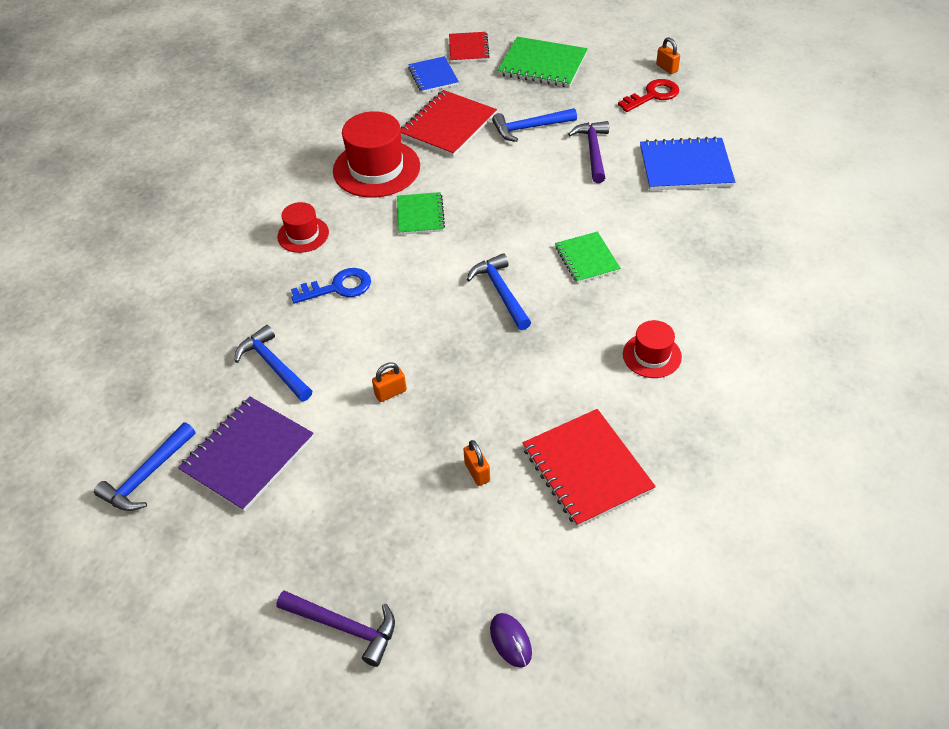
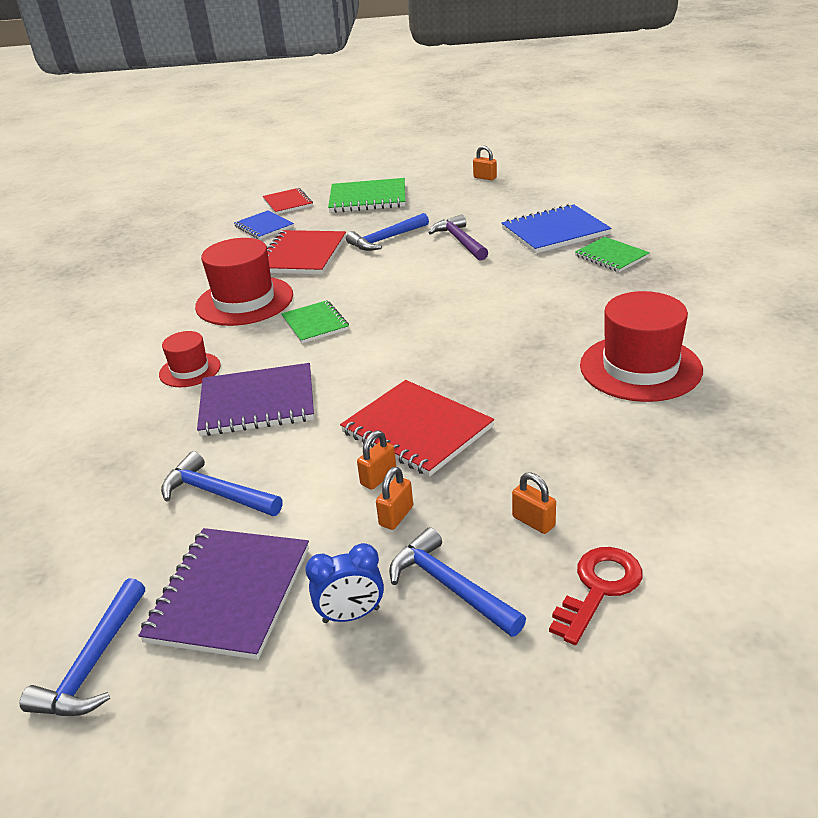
camera: 20 degrees left, 15 degrees down
purple hammer [276,590,395,667] -> none
blue key [291,268,371,304] -> purple notebook [197,363,314,436]
blue hammer [467,253,531,330] -> blue hammer moved to [389,527,526,637]
purple mouse [490,613,532,668] -> none
red notebook [523,409,656,527] -> red notebook moved to [340,380,494,476]
green notebook [555,231,621,283] -> green notebook moved to [575,237,650,272]
red key [618,79,679,112] -> red key moved to [549,547,643,645]
red hat [623,320,682,378] -> red hat [580,291,703,402], size x1.81
none -> blue clock [305,543,384,623]
none -> orange padlock [376,467,413,530]

